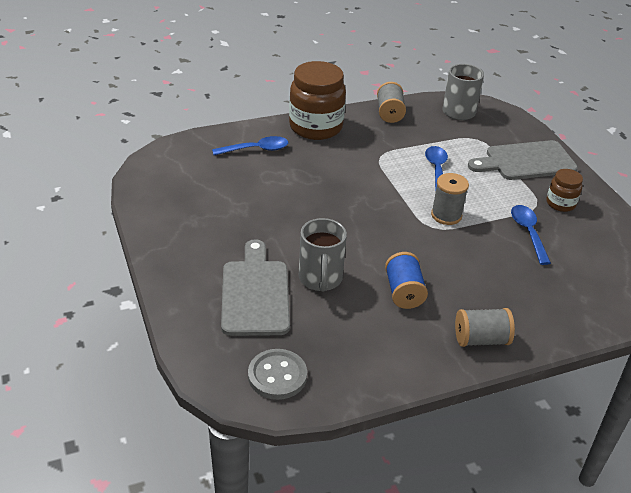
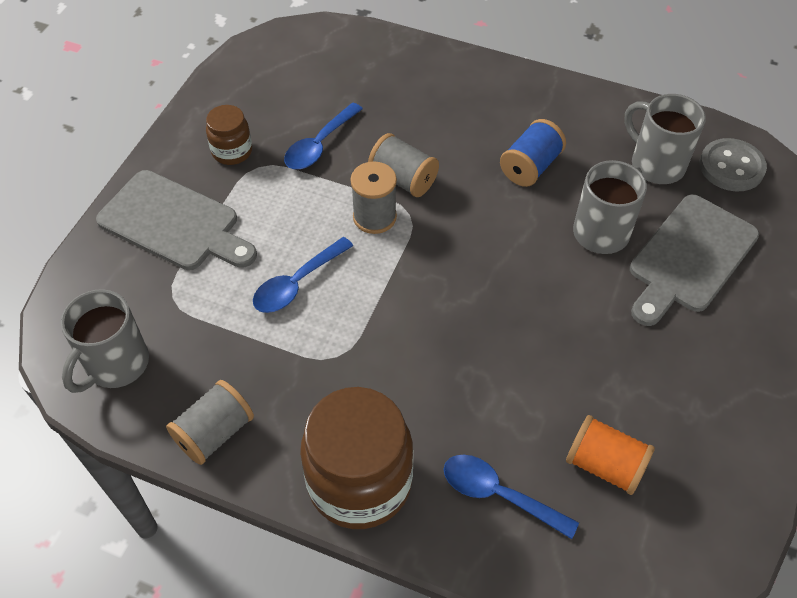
camera: 135 degrees left, 15 degrees up
grey spool [455,308,515,347] -> grey spool moved to [368,133,439,197]
none -> orange spool [566,415,655,495]
none -> grey mug [624,94,706,184]

